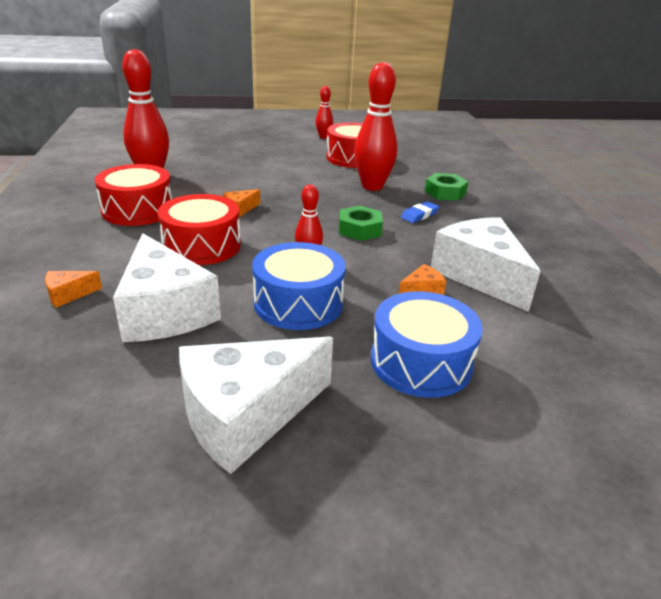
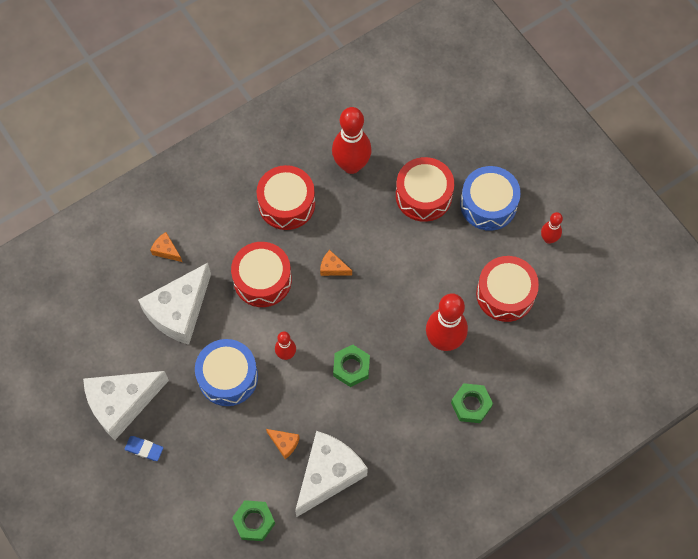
camera: 65 degrees right, 35 degrees up
white cheese [179,336,333,474] -> white cheese turned 60 degrees counterclockwise [83,371,169,440]
blue drum [371,291,483,398] -> blue drum moved to [460,166,521,231]
blue eraser [401,201,439,223] -> blue eraser moved to [125,436,164,461]
none -> green nut [232,500,275,541]
none -> red drum [396,157,454,222]

